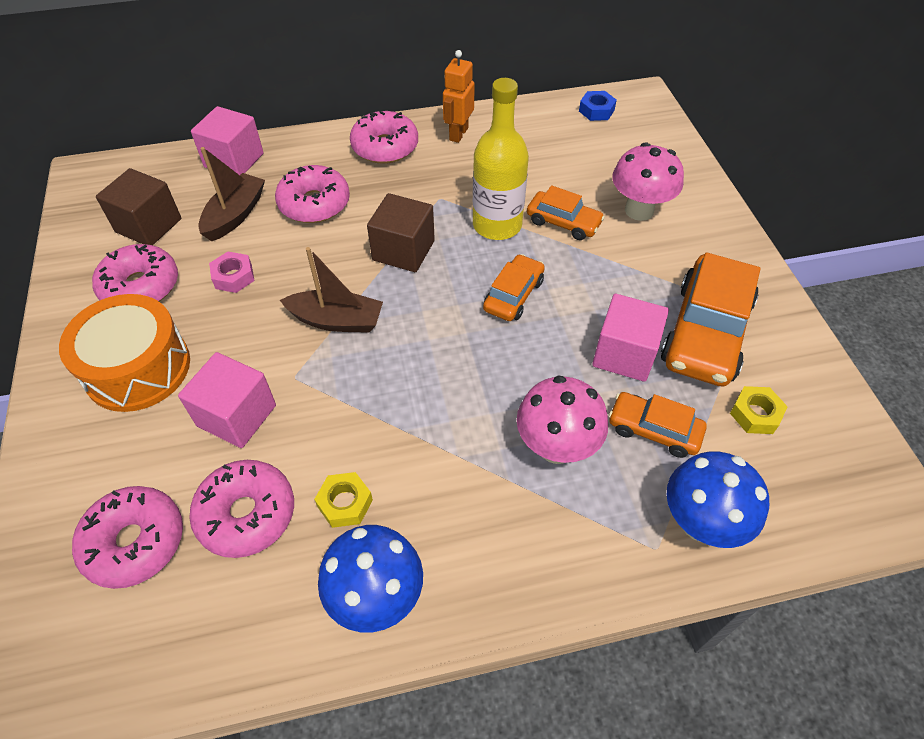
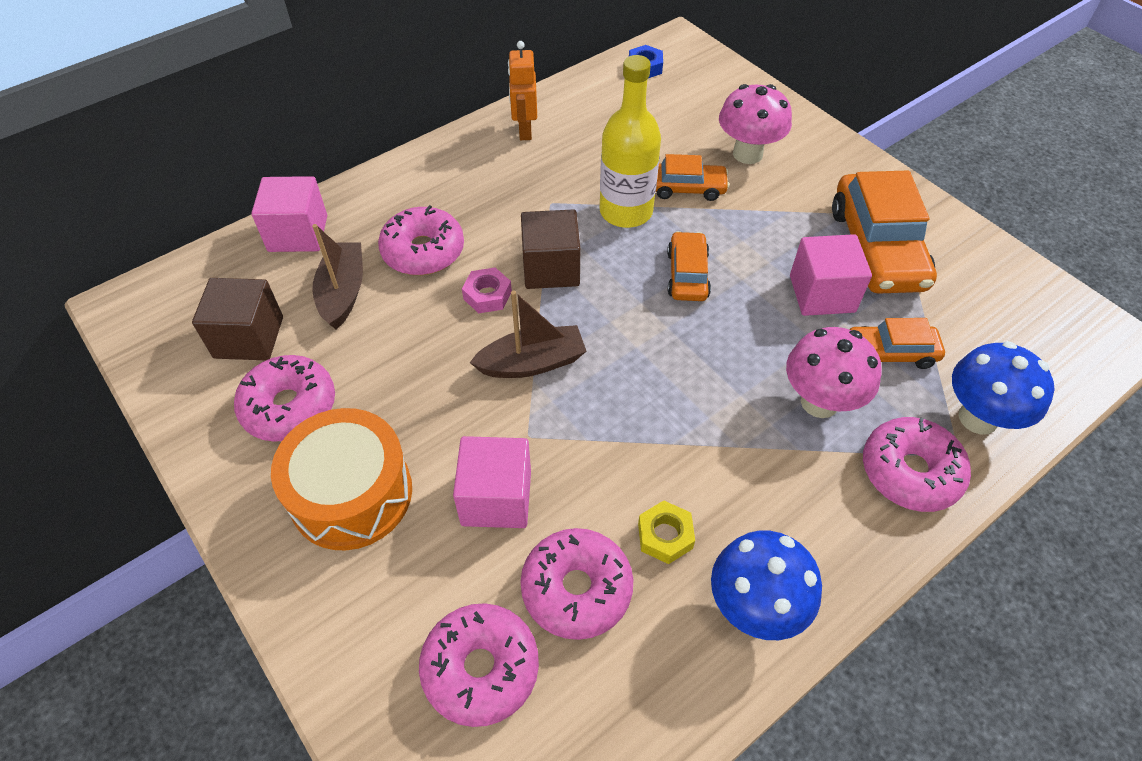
camera: 25 degrees left, 0 degrees up
pink nut [209,252,255,293] -> pink nut moved to [462,268,512,313]
pink donut [350,111,418,164] -> pink donut moved to [863,417,971,512]
yellow nut [730,386,788,434] -> none

